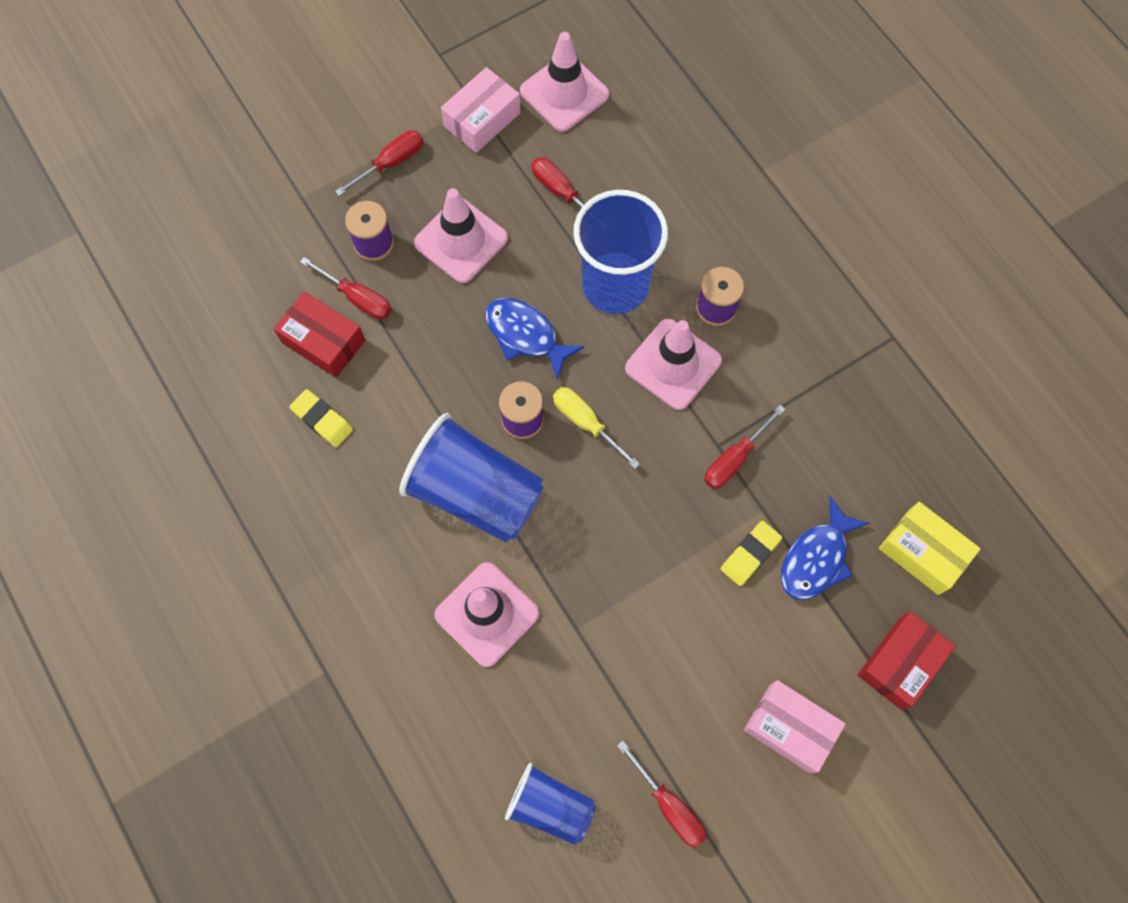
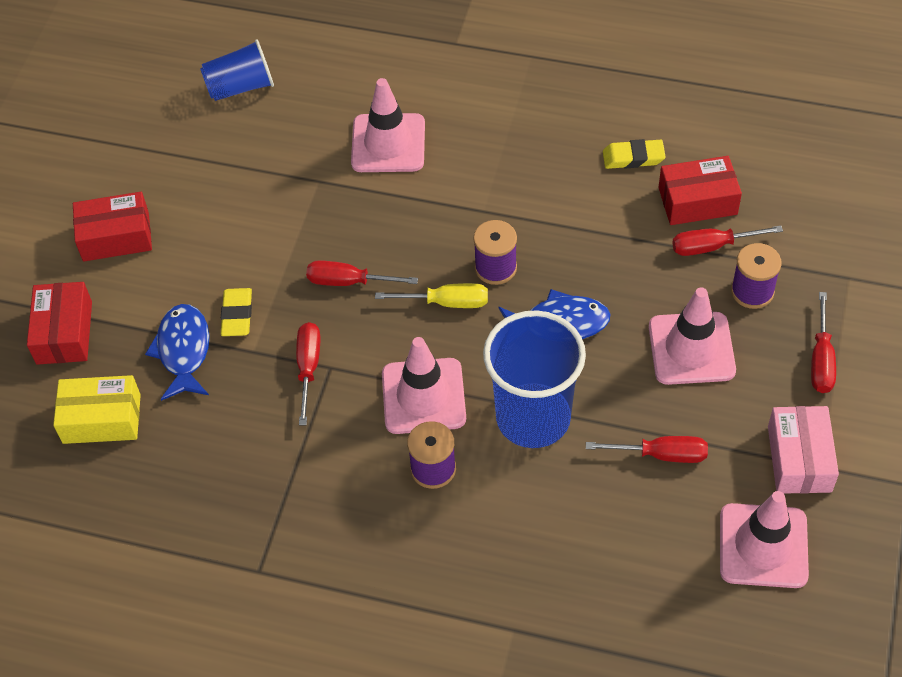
camera: 140 degrees right, 15 degrees down
blue cup [399,413,544,543] -> none
red screwdriver [617,741,707,848] -> red screwdriver moved to [306,260,418,286]
pink box [744,680,846,774] -> red box [73,192,152,261]

